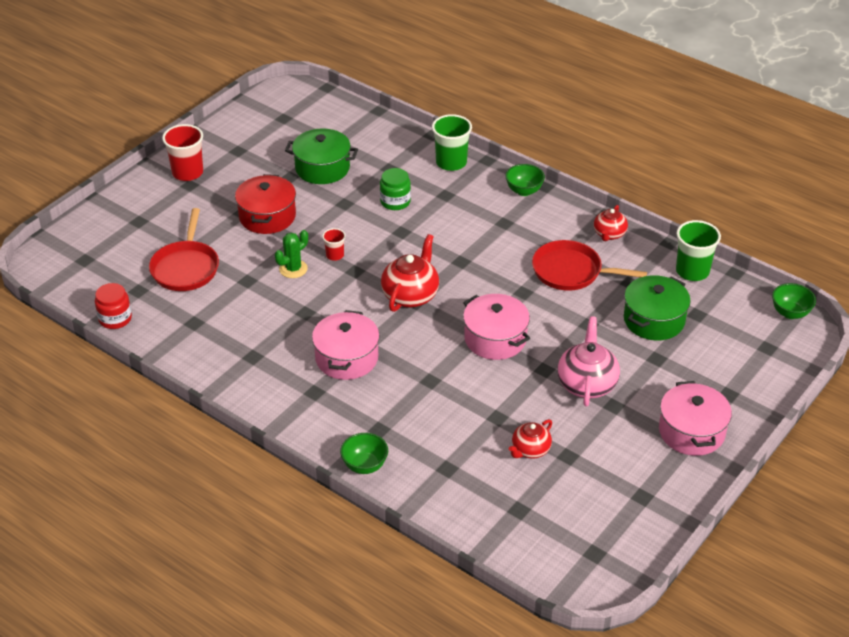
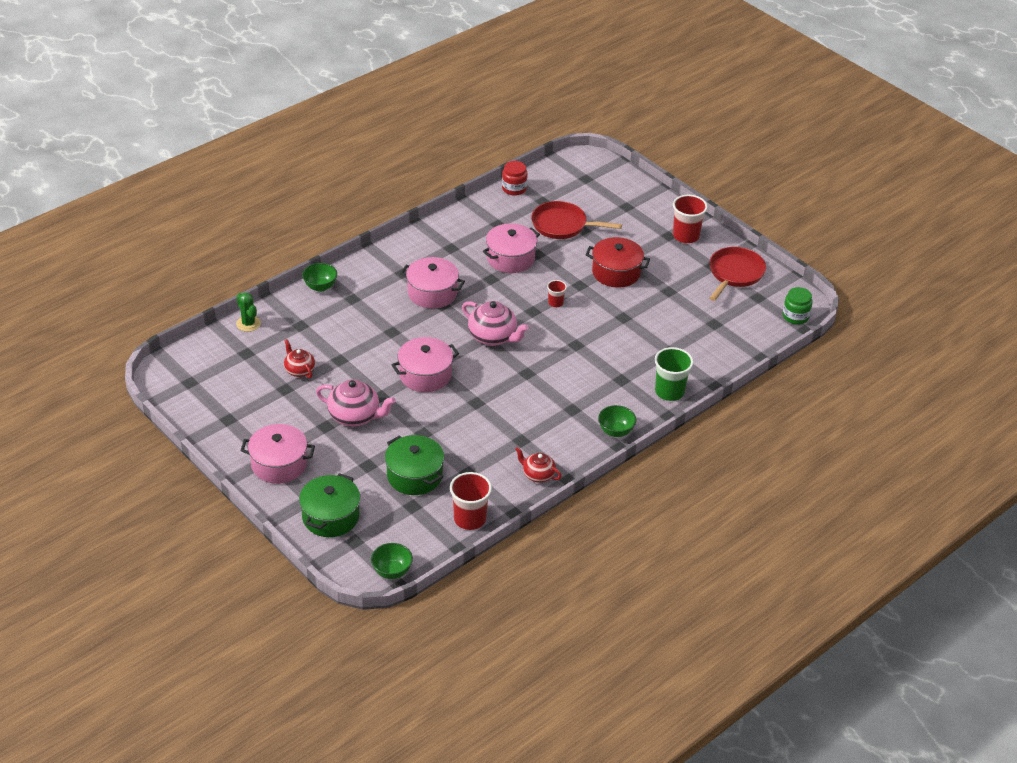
camera: 100 degrees right, 0 degrees up
green cactus [275,230,308,278] -> green cactus moved to [236,292,261,332]
green pot [285,128,358,184] -> green pot moved to [299,473,360,537]
green jar [380,168,411,210] -> green jar moved to [783,287,813,325]
red teapot [381,234,439,312] -> pink teapot [462,301,529,346]
red pan [532,240,647,291] -> red pan moved to [709,247,766,301]
green cup [676,220,721,281] -> red cup [450,472,492,530]
none -> pink pot [483,223,540,273]

